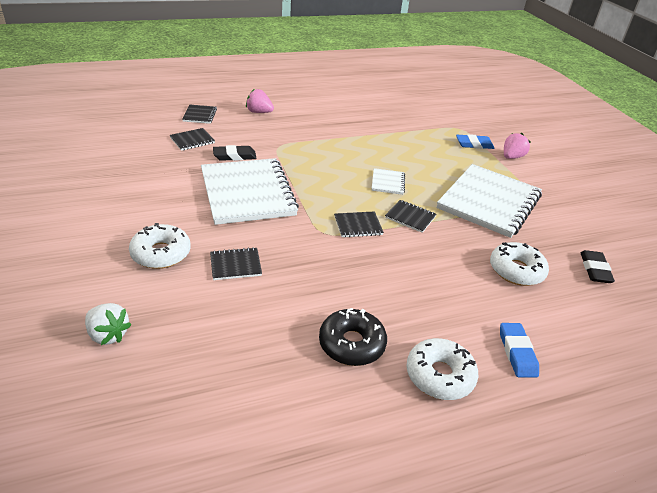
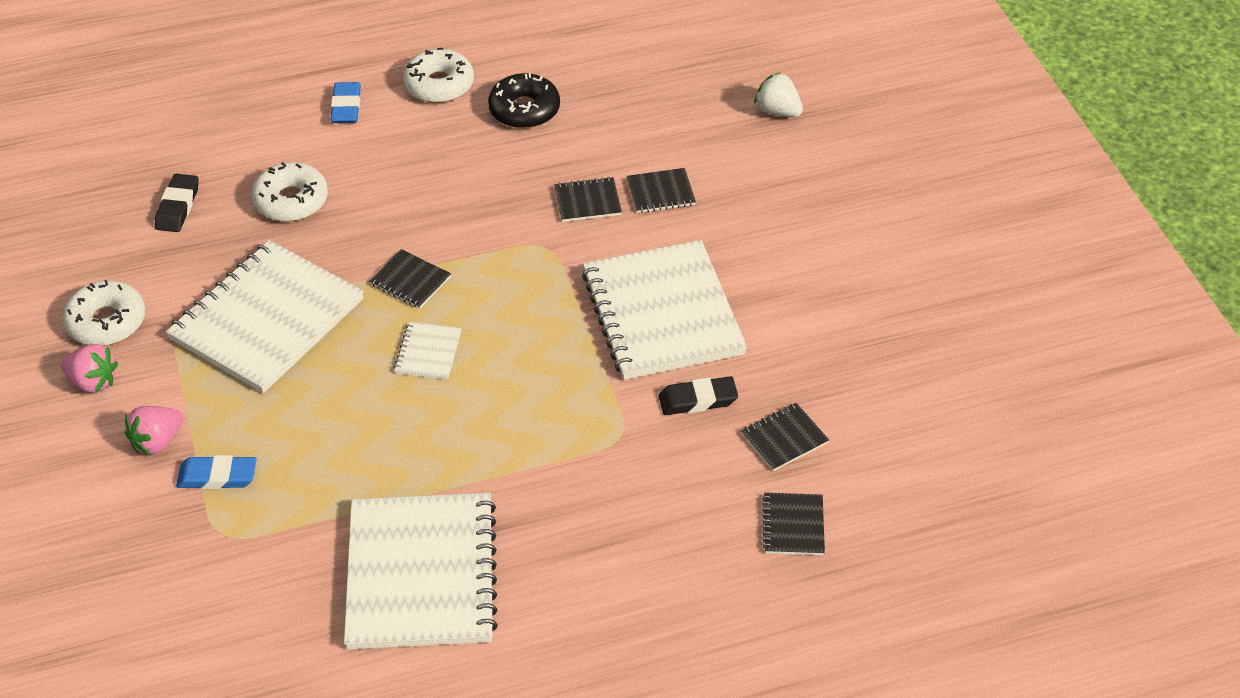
camera: 175 degrees left, 10 degrees up
white donut [129,223,191,269] -> white donut moved to [63,280,145,346]
pink strawberry [246,89,274,113] -> pink strawberry moved to [61,344,118,393]
black notebook [334,211,384,238] -> black notebook moved to [554,177,622,222]
none -> white notebook [344,493,498,649]

